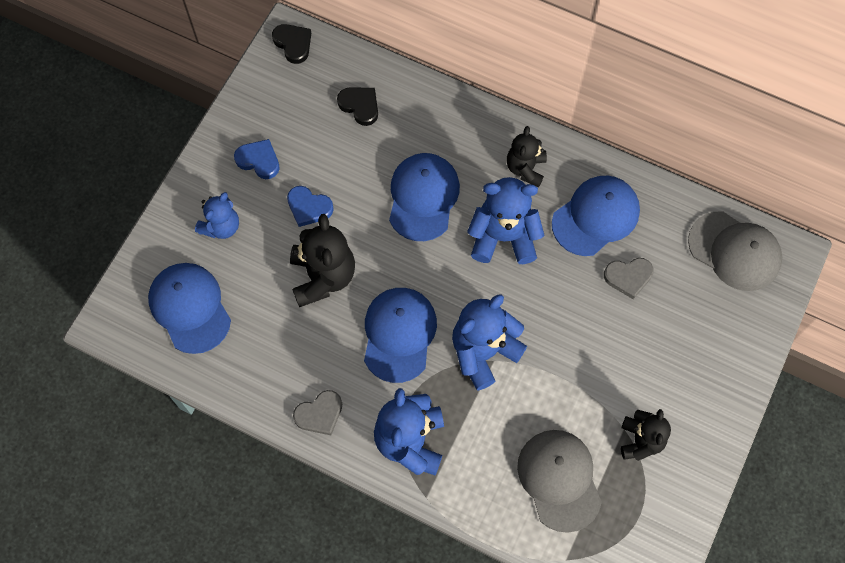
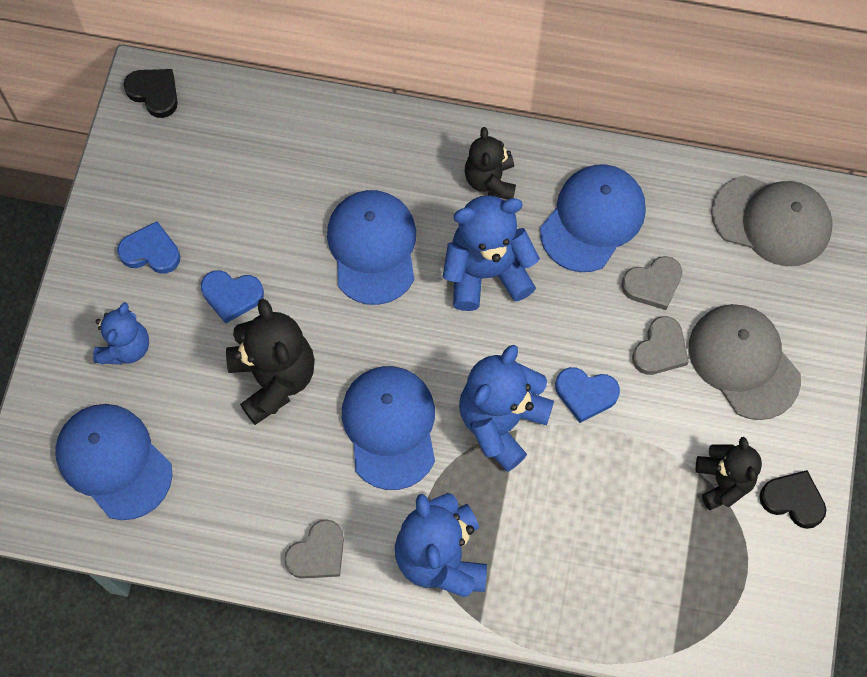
camera: 15 degrees left, 0 degrees up
black heart [337,88,378,126] -> black heart moved to [759,470,826,529]
grey cap [517,430,602,533] -> grey cap moved to [689,304,801,420]
none -> blue heart [555,367,620,423]
none -> grey heart [632,316,689,375]

